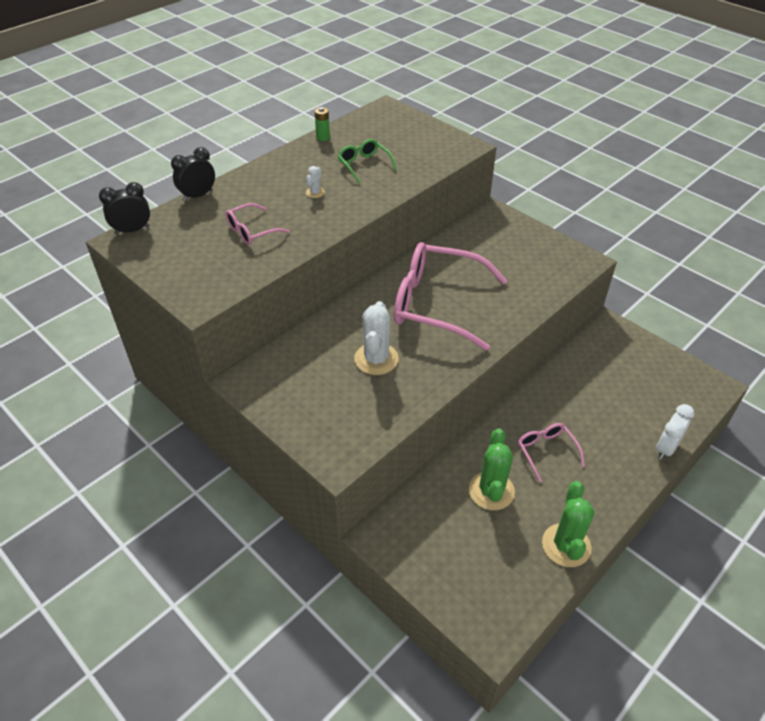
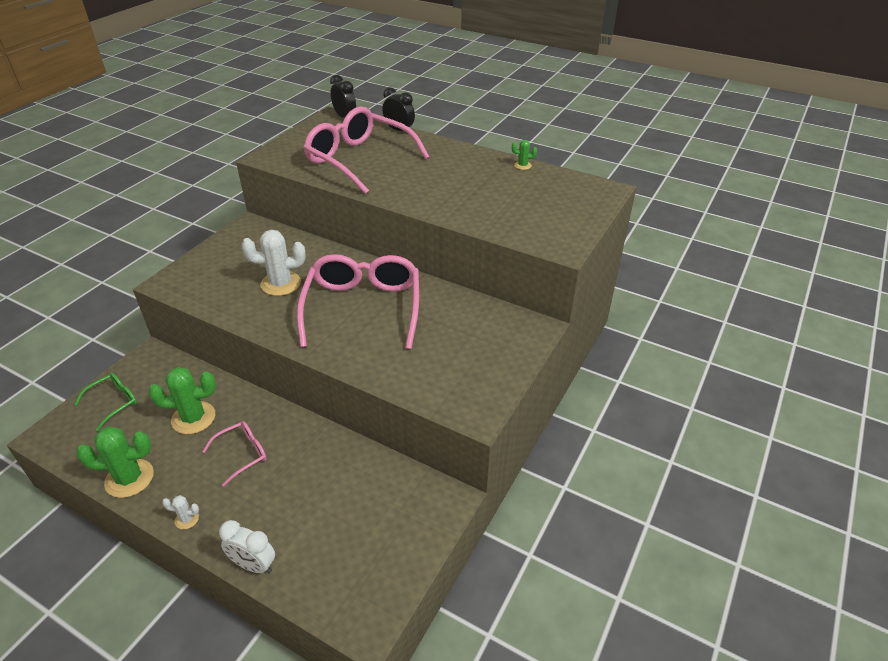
camera: 75 degrees right, 5 degrees down
pink glasses [225,203,290,245] -> pink glasses [303,107,430,194], size x2.16
white cactus [306,166,325,198] -> white cactus moved to [162,495,199,529]
green battery [315,107,330,141] -> green cactus [512,140,537,170]
green glasses [338,139,397,184] -> green glasses moved to [74,373,137,431]

